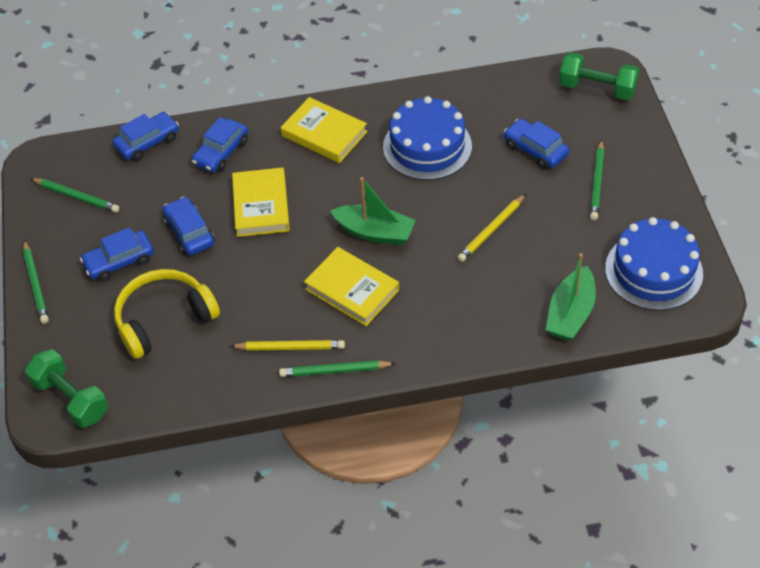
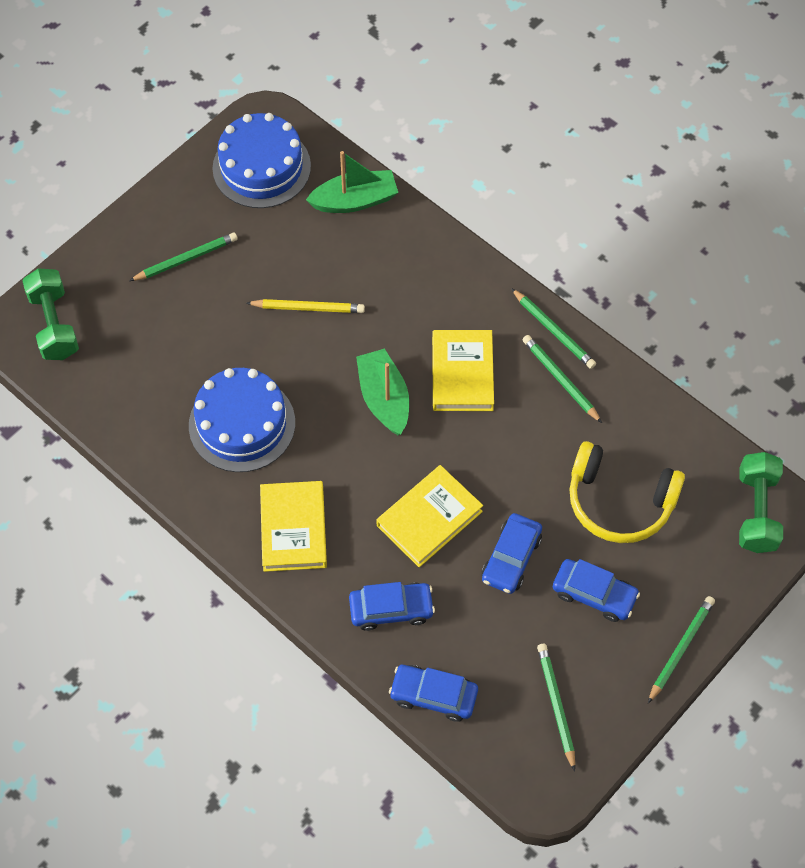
camera: 130 degrees left, 10 degrees up
yellow pencil [230,340,345,351] -> green pencil [523,335,602,423]
blue car [504,119,570,169] -> none

